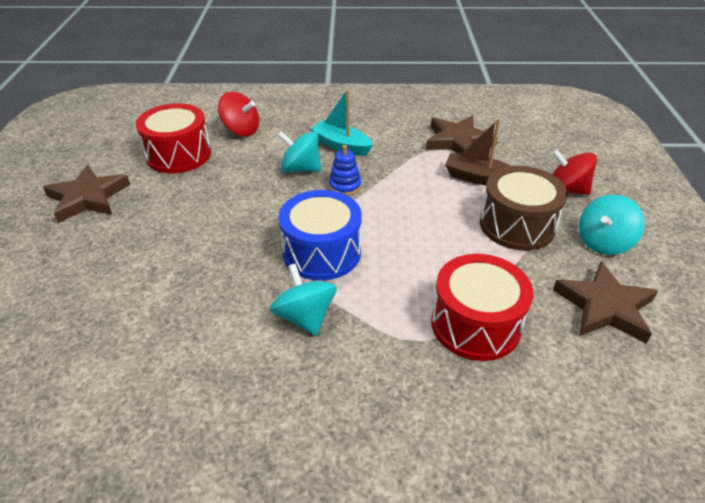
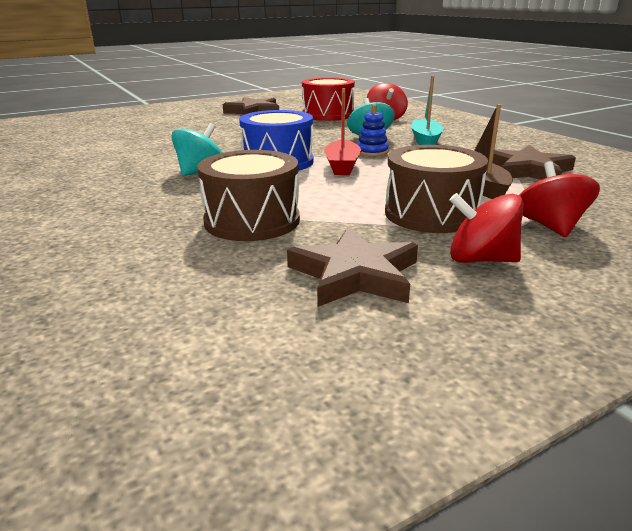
camera: 60 degrees right, 15 degrees down
red drum [431,254,533,361] -> brown drum [197,150,300,241]
turquoise spinning top [579,195,645,255] -> red spinning top [450,193,524,263]
none -> red boat [324,88,361,175]

